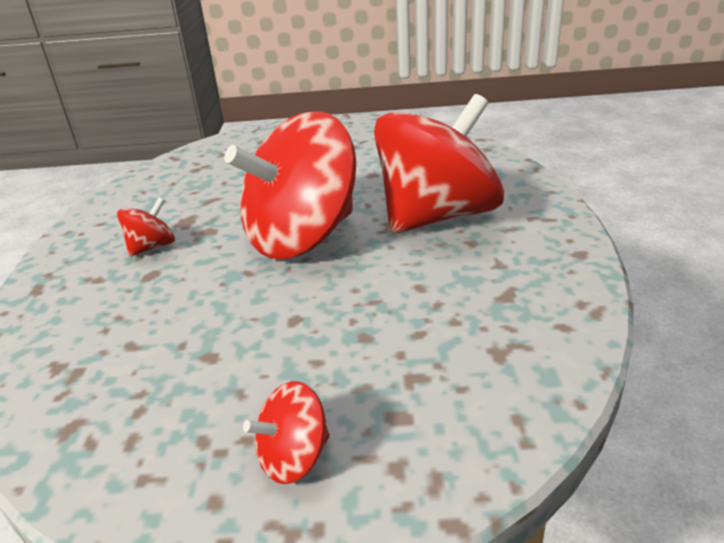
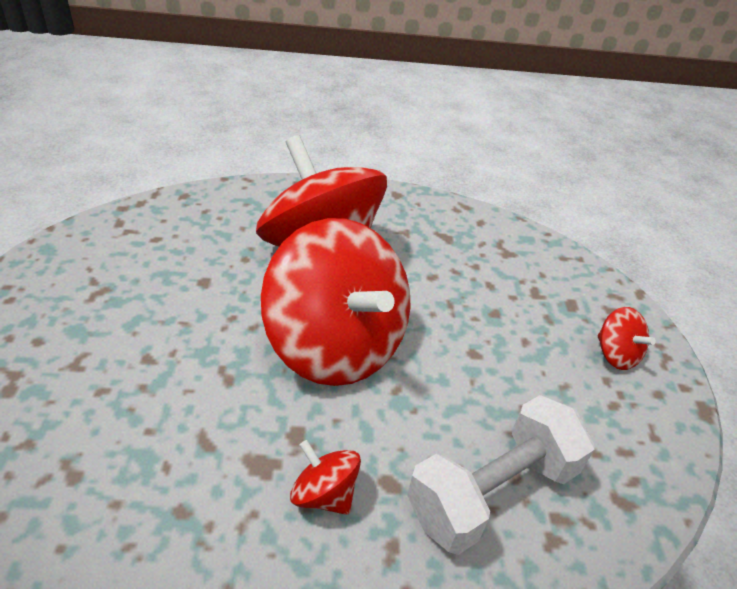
camera: 95 degrees left, 10 degrees up
none -> white dumbbell [407,395,595,555]

